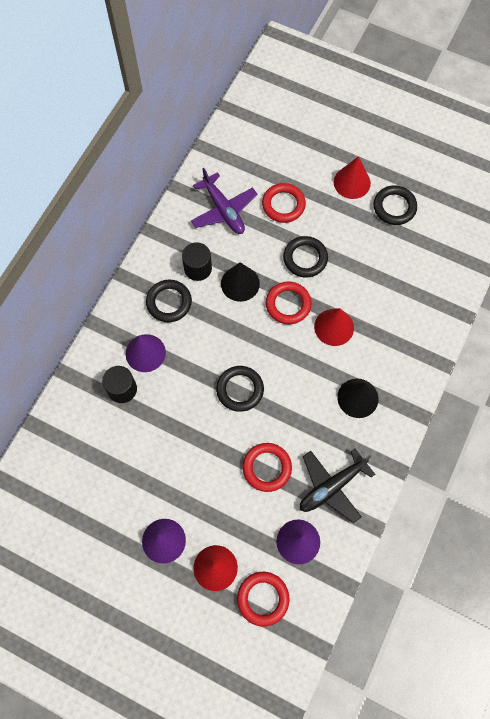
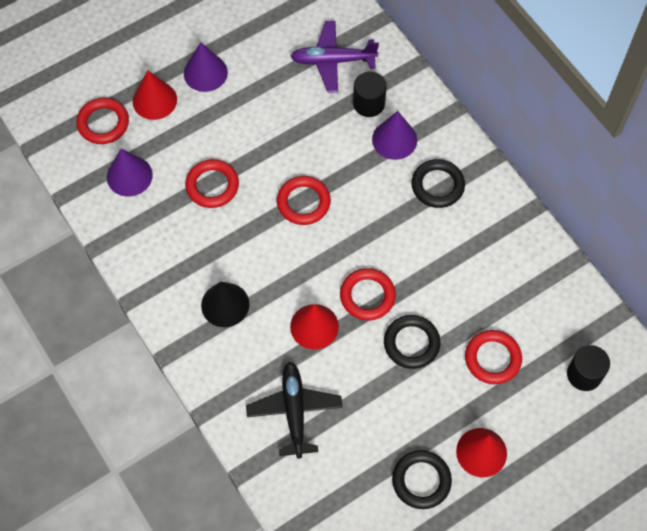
camera: 120 degrees right, 5 degrees down
black cylinder [182,242,212,281] -> black cylinder moved to [567,345,610,391]
purple plane [191,168,257,234] -> purple plane moved to [290,21,379,93]
black ring [216,366,264,412] -> red ring [277,176,331,225]
black cone [221,262,260,302] -> none
black plane [300,449,375,523] -> black plane moved to [246,362,343,459]

